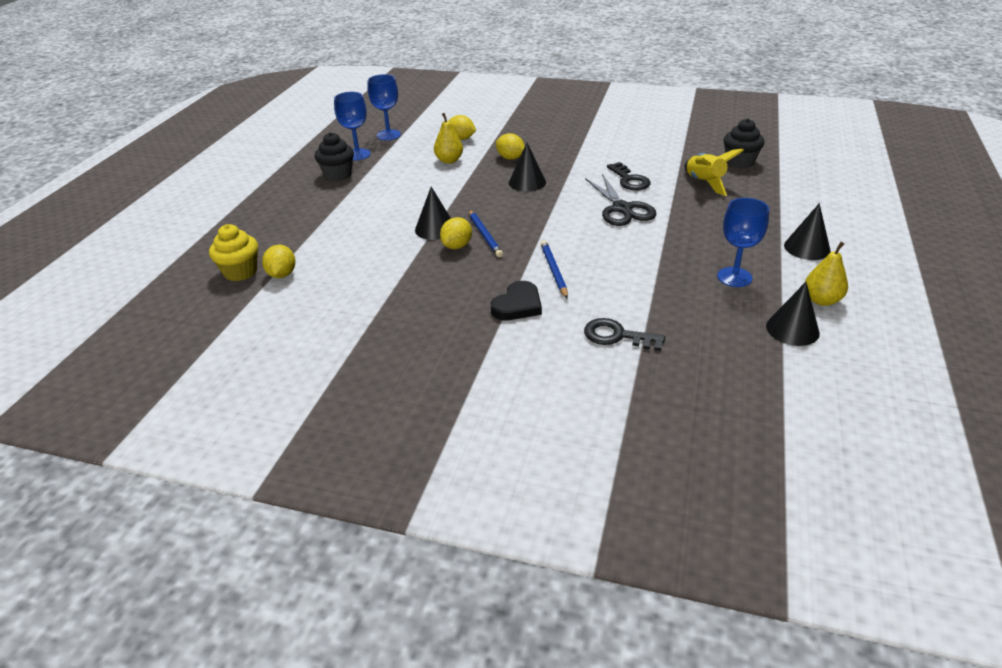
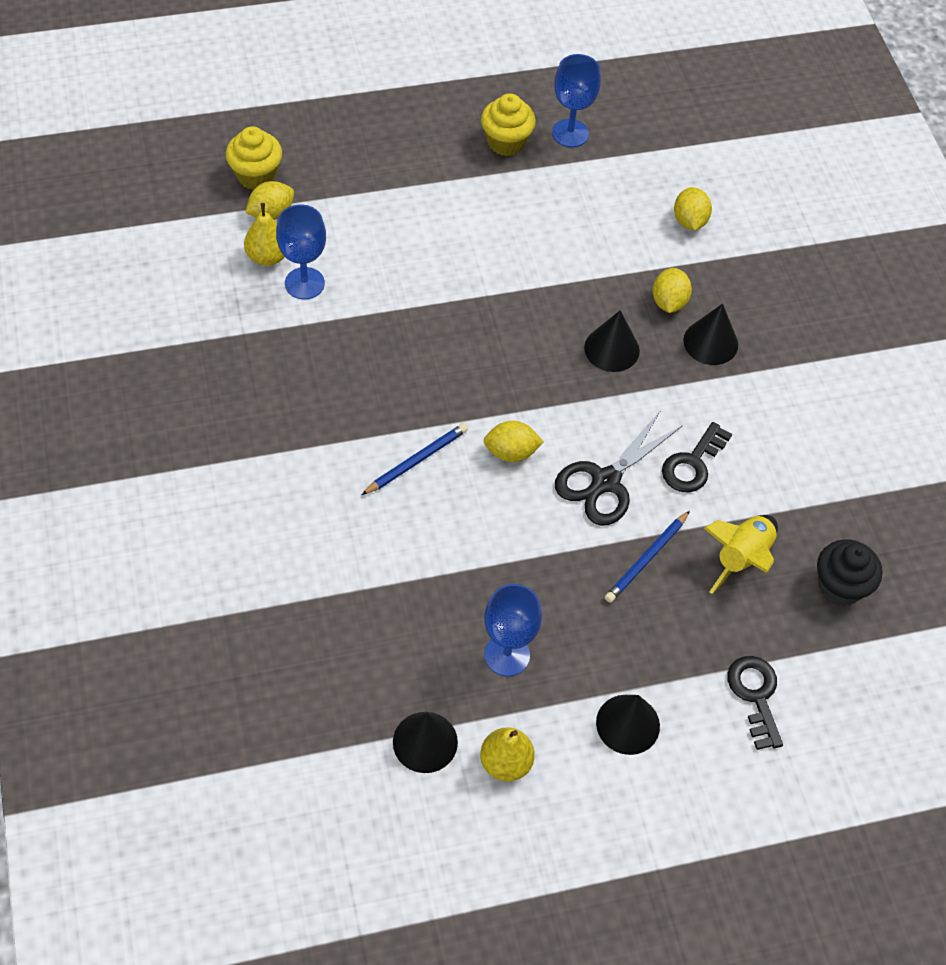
camera: 55 degrees right, 20 degrees up
black cupcake [315,132,354,181] -> yellow cupcake [481,93,536,156]
blue goblet [368,74,401,140] -> blue goblet moved to [276,204,326,299]
black cone [415,187,451,240] -> black cone moved to [683,304,738,365]
yellow pear [434,113,463,164] -> yellow pear moved to [244,203,285,266]
yellow lemon [440,217,472,249] -> yellow lemon moved to [483,421,544,462]
blue pencil [469,210,503,257] -> blue pencil moved to [605,511,690,603]
black heart [491,281,542,321] -> none
black key [584,318,665,351] -> black key moved to [727,656,783,750]

